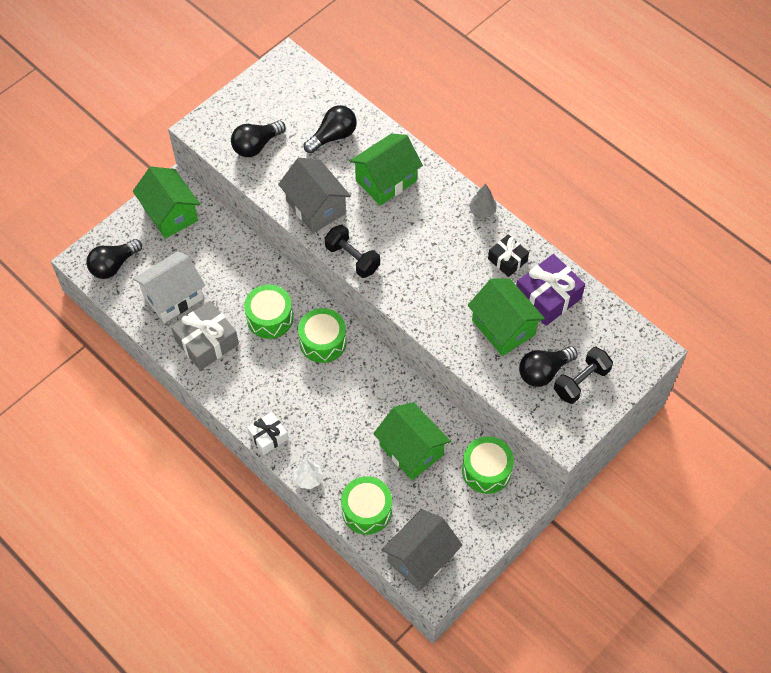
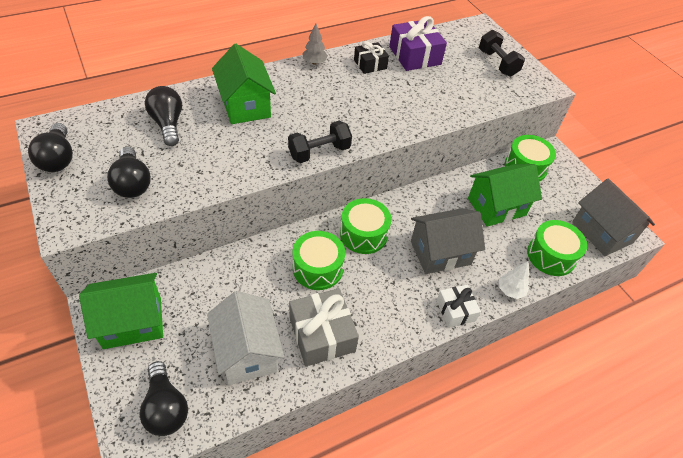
camera: 75 degrees left, 10 degrees down
grey house [278,158,351,233] -> grey house moved to [411,208,485,274]
green house [468,278,545,356] -> none
black light bulb [519,346,578,387] -> black light bulb moved to [28,123,73,172]

